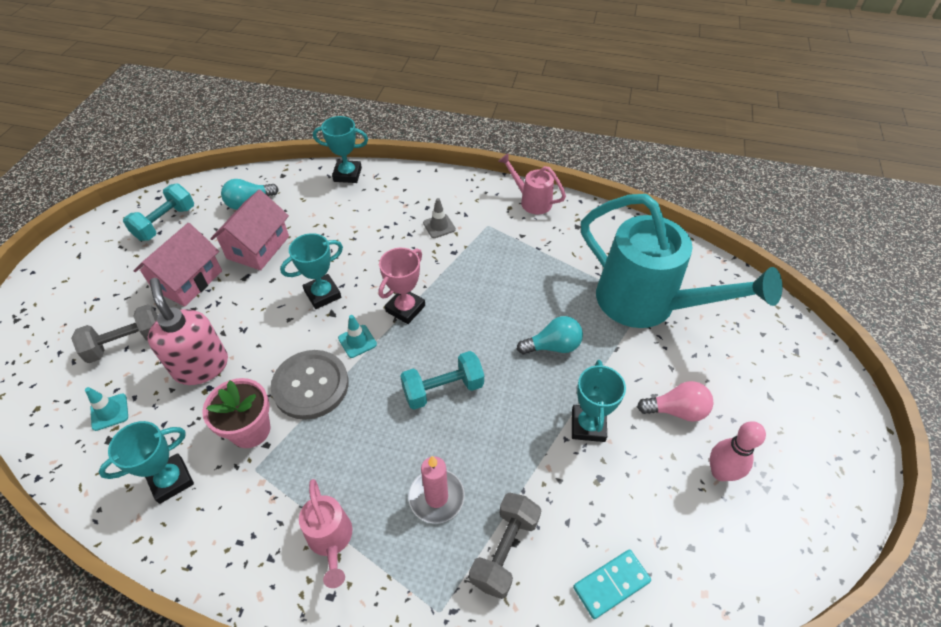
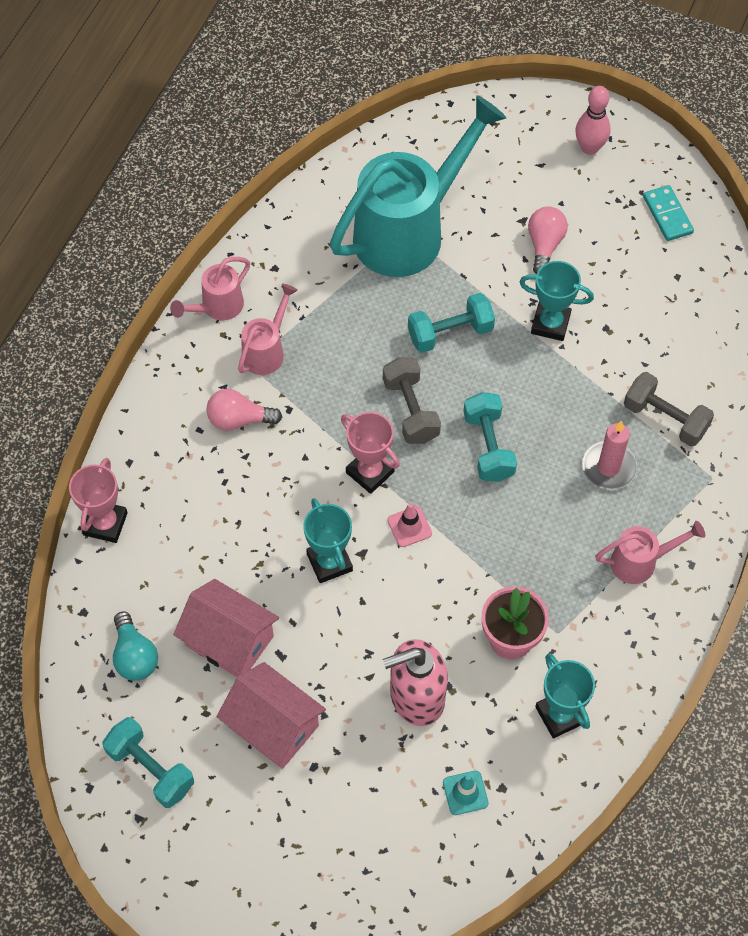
camera: 80 degrees left, 10 degrees up
grey dumbbell [71,304,158,363] -> grey dumbbell moved to [383,357,441,444]
grey button [271,350,349,420] -> none
turquoise trophy [313,116,368,183] -> pink trophy [69,458,128,543]
turquoise traffic cone [338,315,377,358] -> pink traffic cone [387,503,432,547]
grey traffic cone [423,198,456,238] -> pink light bulb [207,389,282,431]
turquoise light bulb [517,316,583,354] -> turquoise dumbbell [408,293,495,353]
turquoise domino [573,549,651,619] -> turquoise domino moved to [643,185,694,241]
pink bowling pin [710,421,766,481] -> pink bowling pin moved to [575,86,611,155]
none -> pink watering can [238,284,298,375]

